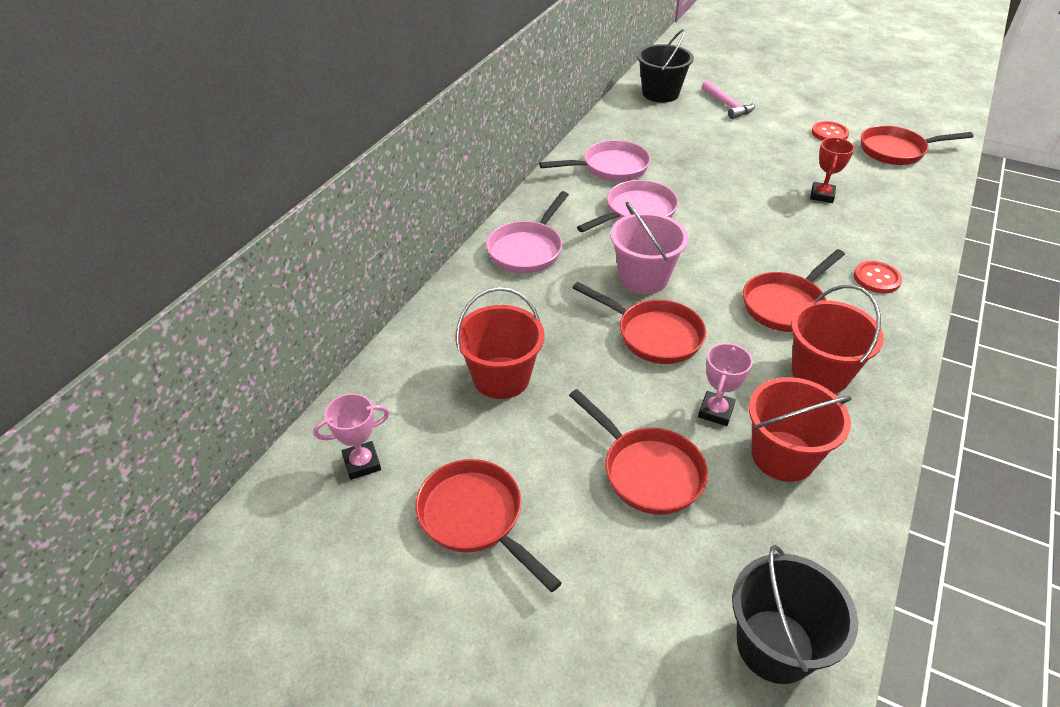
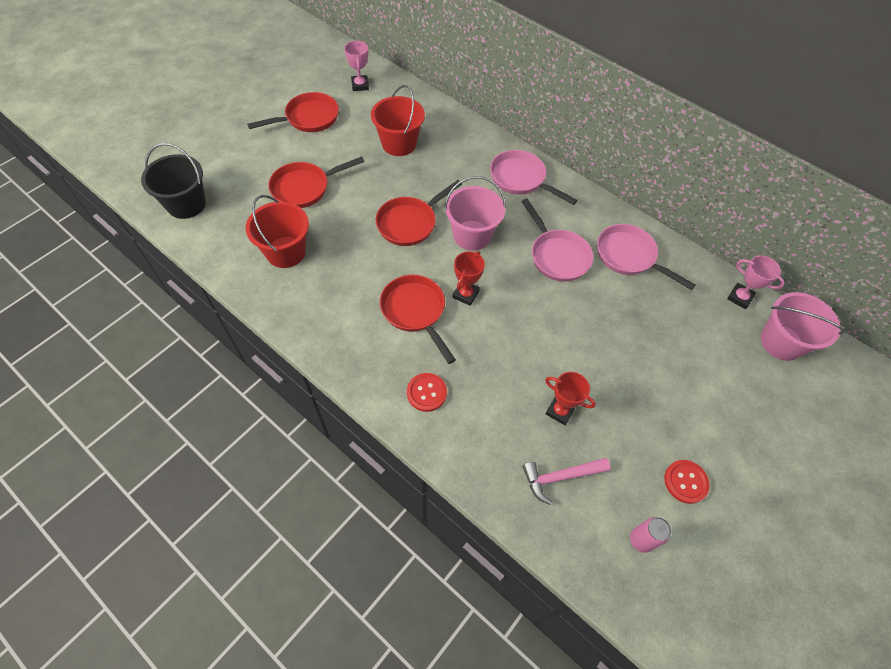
camera: 100 degrees right, 15 degrees up
pink pan [539,140,651,181] -> pink pan turned 135 degrees clockwise [597,224,695,290]
black bucket [637,29,694,102] -> pink bucket [761,292,845,361]
pink trophy [698,343,753,426] -> pink trophy moved to [727,256,785,309]
pink hammer [702,80,755,119] -> pink hammer moved to [523,458,610,505]
red bucket [791,285,884,393] -> none
red pan [861,125,973,165] -> pink can [630,517,672,553]
none -> red trophy [453,251,485,306]

